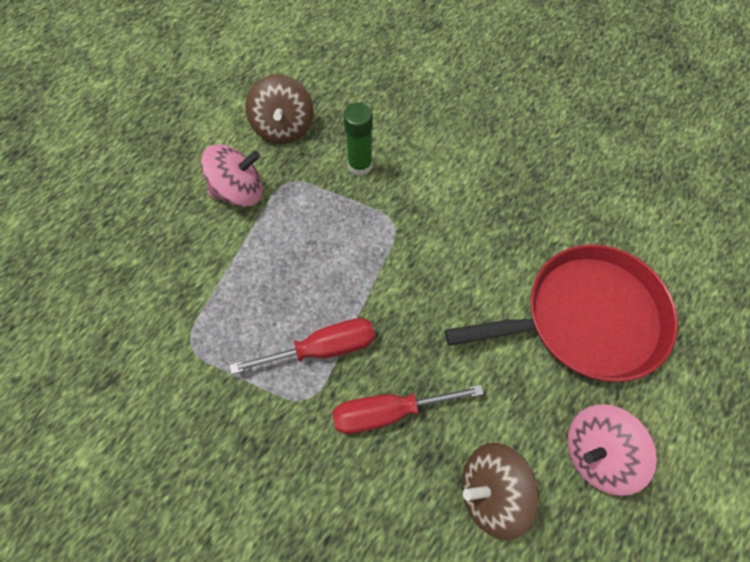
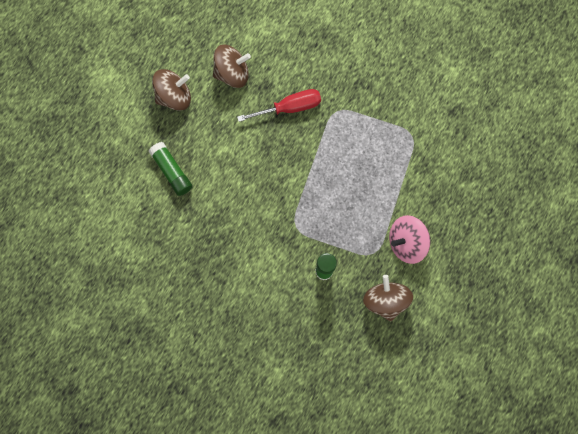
camera: 175 degrees right, 10 degrees up
red screwdriver [229,318,375,374] -> none
red pan [445,244,678,382] -> green glue stick [149,142,193,196]
pink spinning top [567,404,657,496] -> brown spinning top [152,69,191,111]

